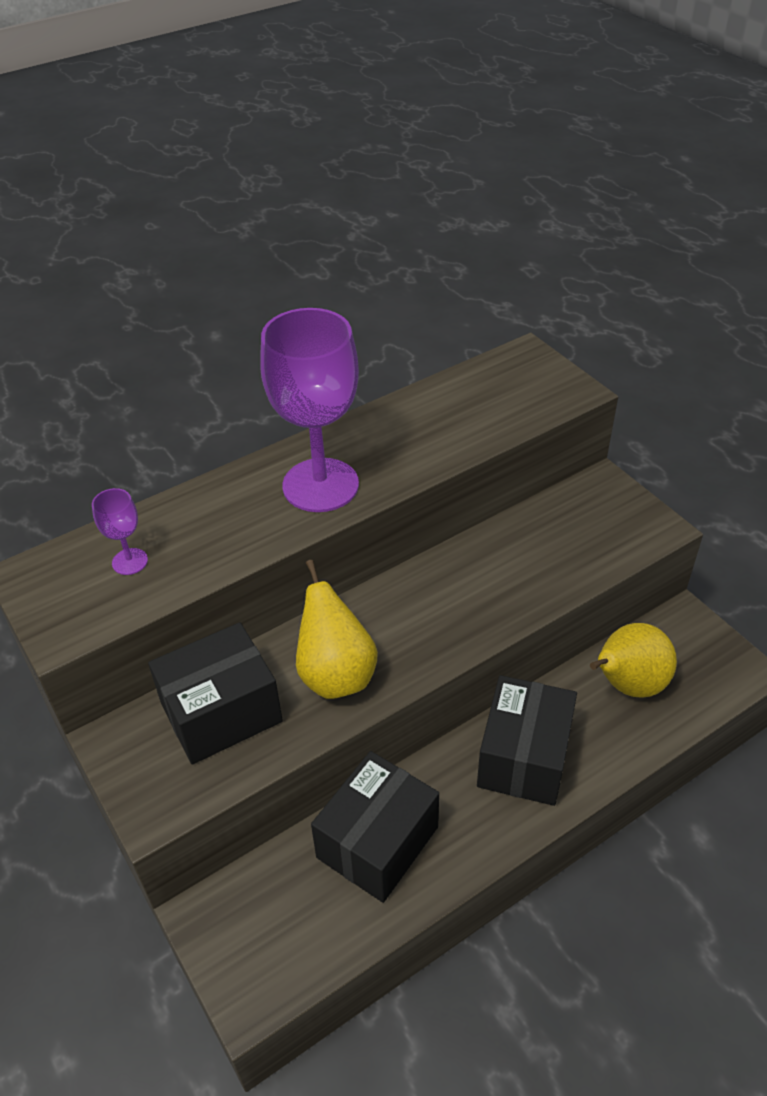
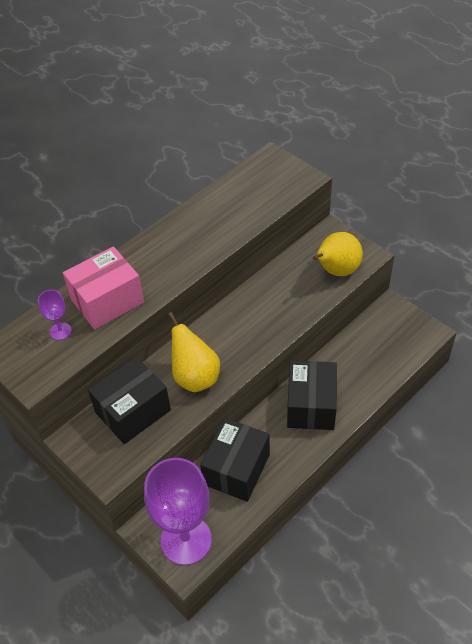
camera: 10 degrees left, 5 degrees up
purple goblet [260,308,359,512] -> purple goblet moved to [144,458,212,565]
yellow pear [590,623,677,697] -> yellow pear moved to [313,232,363,276]
none -> pink box [63,246,144,330]

